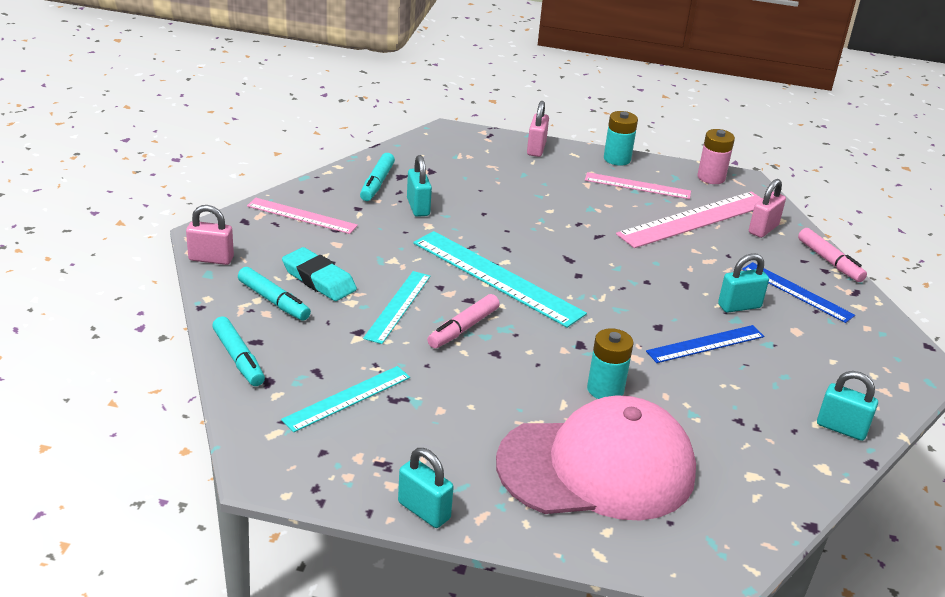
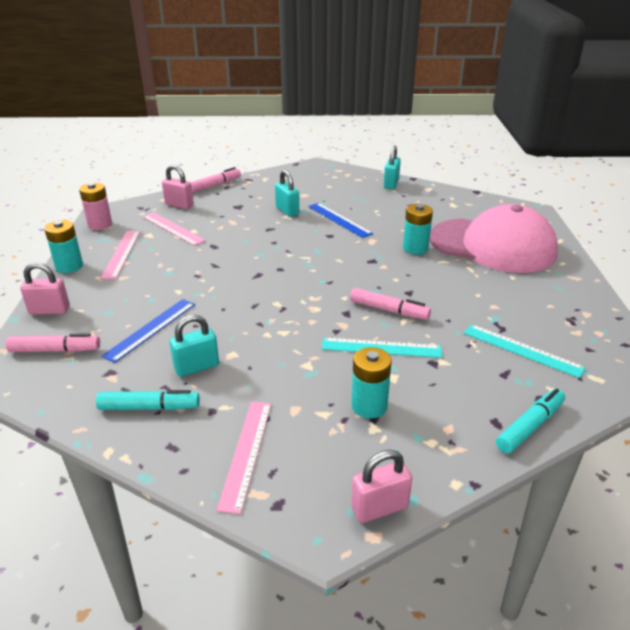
camera: 100 degrees left, 0 degrees up
pink padlock [186,205,234,265] -> pink padlock turned 75 degrees clockwise [351,450,412,523]
turquoise marker [238,267,311,321] -> none
turquoise eraser [282,247,357,301] -> turquoise battery [351,347,392,418]
turquoise padlock [398,448,454,528] -> none
turquoise ruler [413,231,587,328] -> none
pink cap [496,395,696,521] -> pink cap turned 135 degrees clockwise [430,204,558,273]
pink ruler [616,191,762,248] -> pink ruler [143,212,206,246], size x0.60
blue ruler [742,262,855,323] -> blue ruler moved to [101,299,195,363]
none -> pink marker [6,333,100,352]

